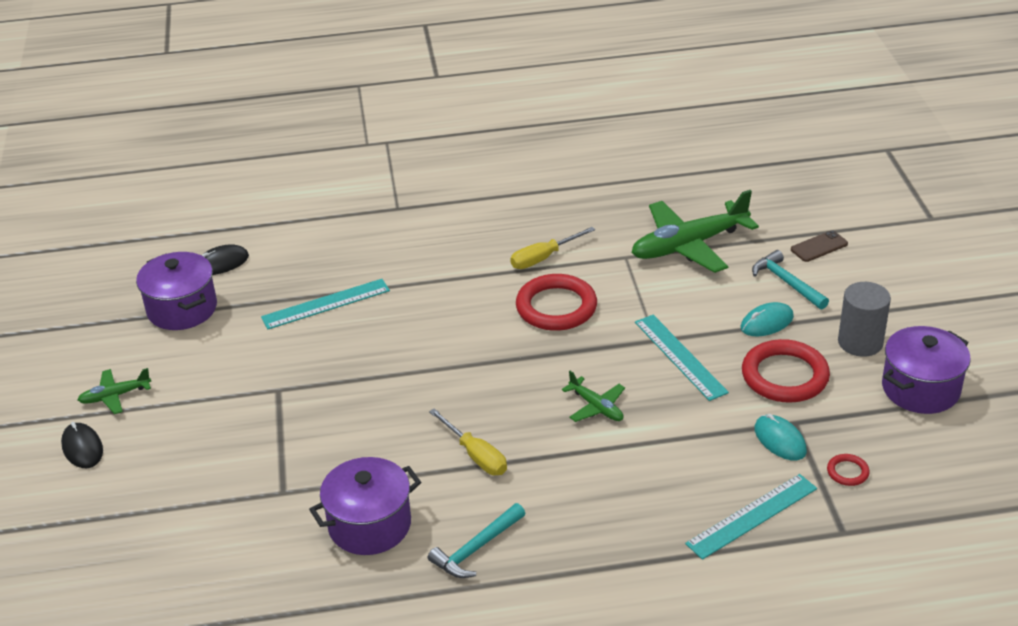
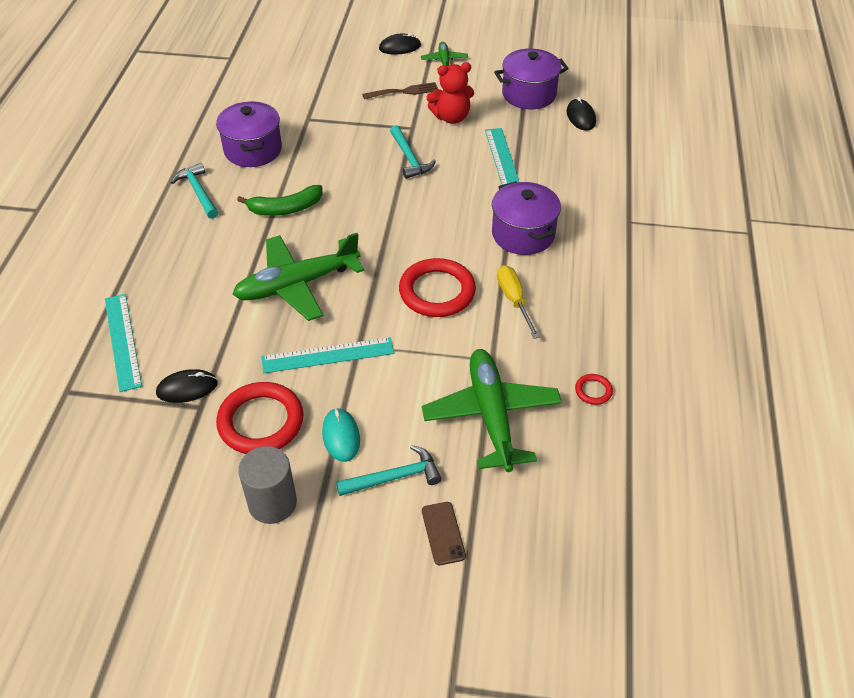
camera: 105 degrees right, 10 degrees up
yellow screwdriver [429,408,507,475] -> green banana [237,185,323,216]
green plane [562,371,625,422] -> green plane [232,233,364,321], size x2.04
turquoise mouse [754,414,807,461] -> black mouse [156,369,218,403]
red ring [827,454,870,486] -> red ring moved to [575,374,613,405]
purple pot [882,326,971,414] -> purple pot moved to [492,181,561,255]
none -> brown fork [362,82,438,99]
none -> turquoise hammer [390,125,436,179]
none -> red teddy bear [427,62,474,124]

